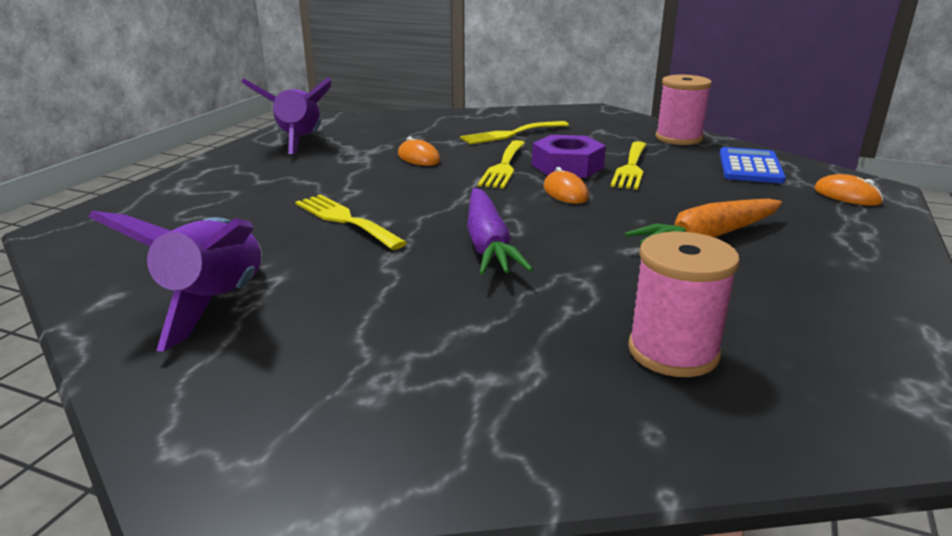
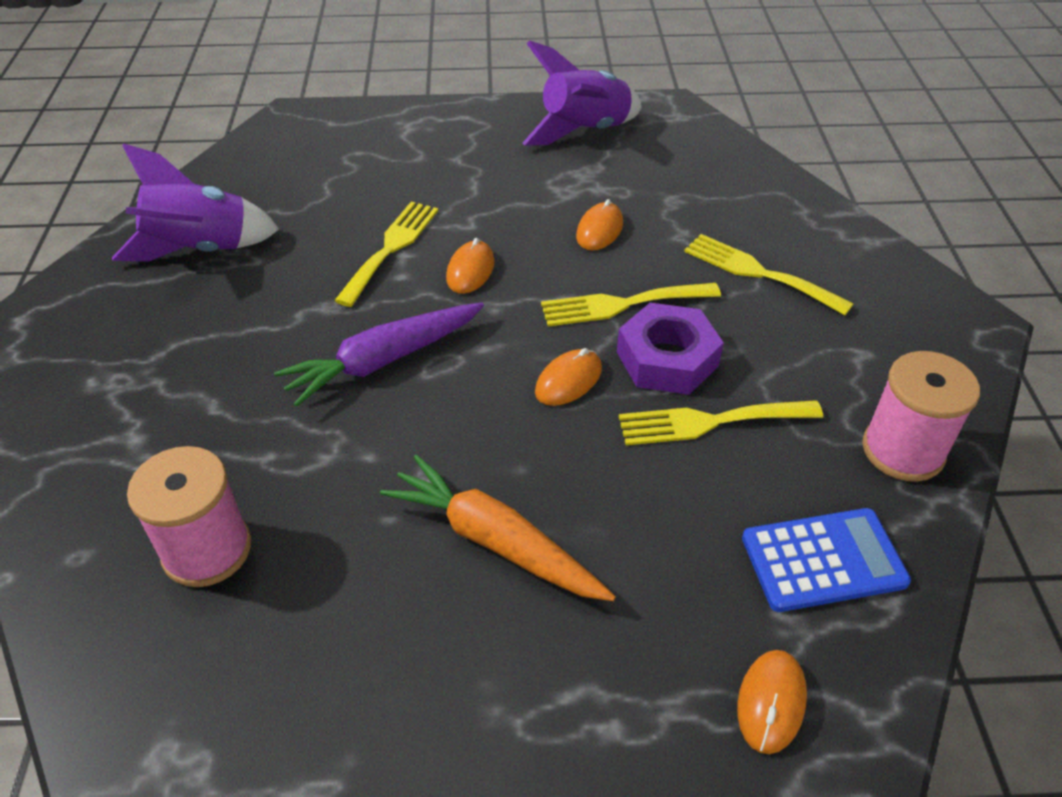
camera: 65 degrees right, 20 degrees up
none -> orange mouse [446,238,495,294]

